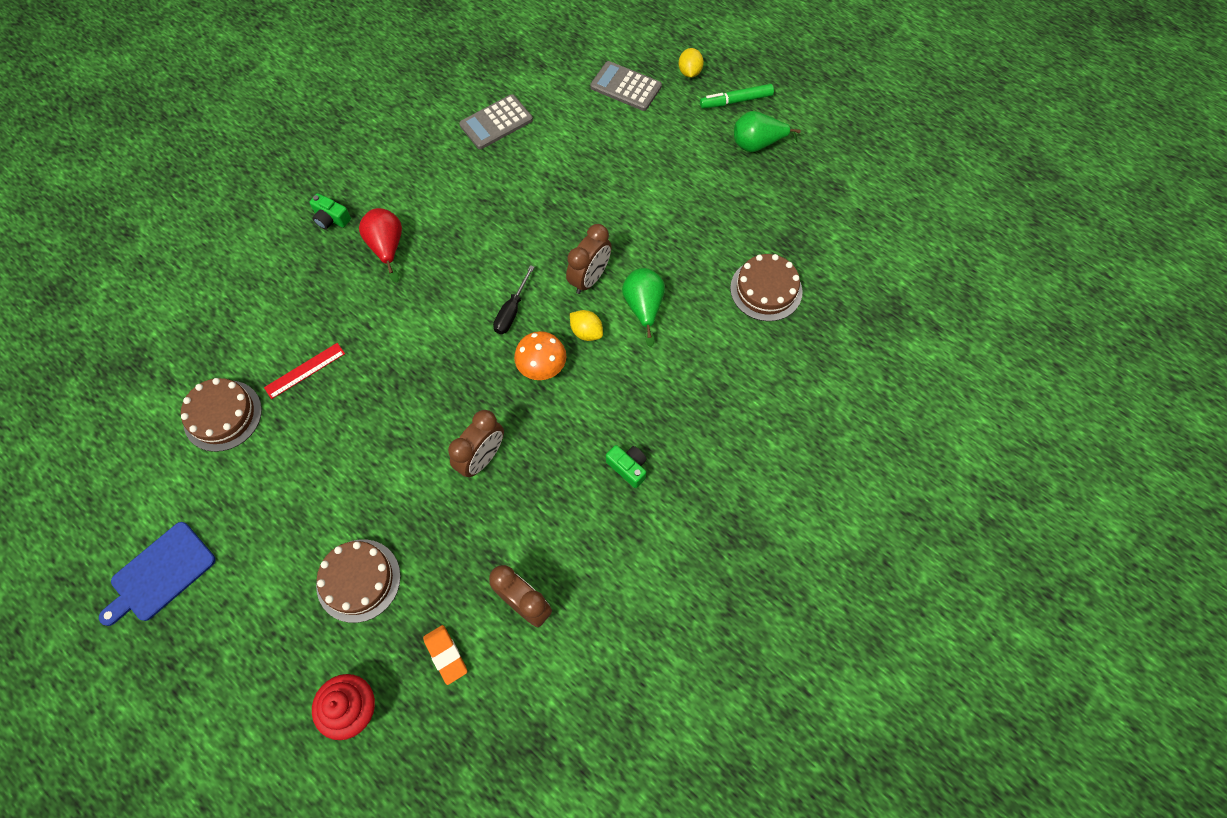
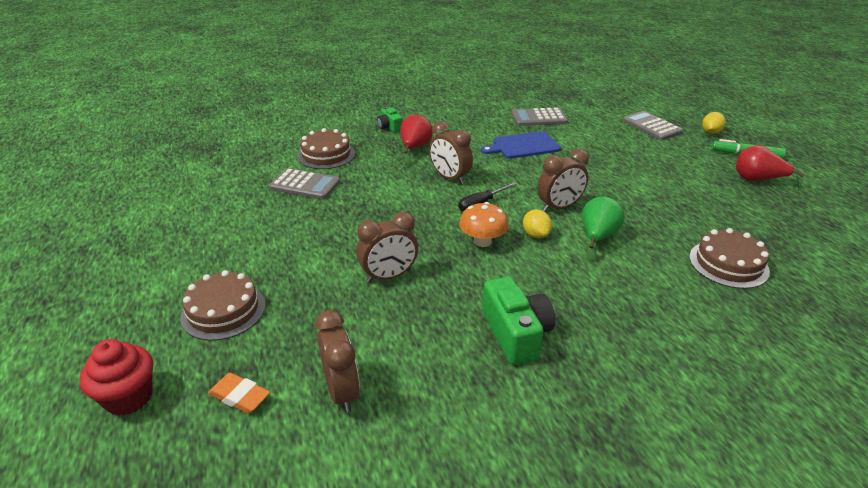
camera: 30 degrees right, 30 degrees down
blue cutting board [99,522,215,626] -> blue cutting board moved to [481,131,561,159]
brown cake [181,378,262,452] -> brown cake moved to [297,128,355,169]
red ruler [264,343,345,399] -> grey calculator [269,168,340,199]
orange eraser [423,625,467,685] -> orange eraser turned 60 degrees counterclockwise [208,373,270,414]
green camera [606,445,647,488] -> green camera [483,277,555,364], size x1.77
green pear [734,111,801,152] -> red pear [736,145,804,188]
none -> brown clock [429,121,473,185]

